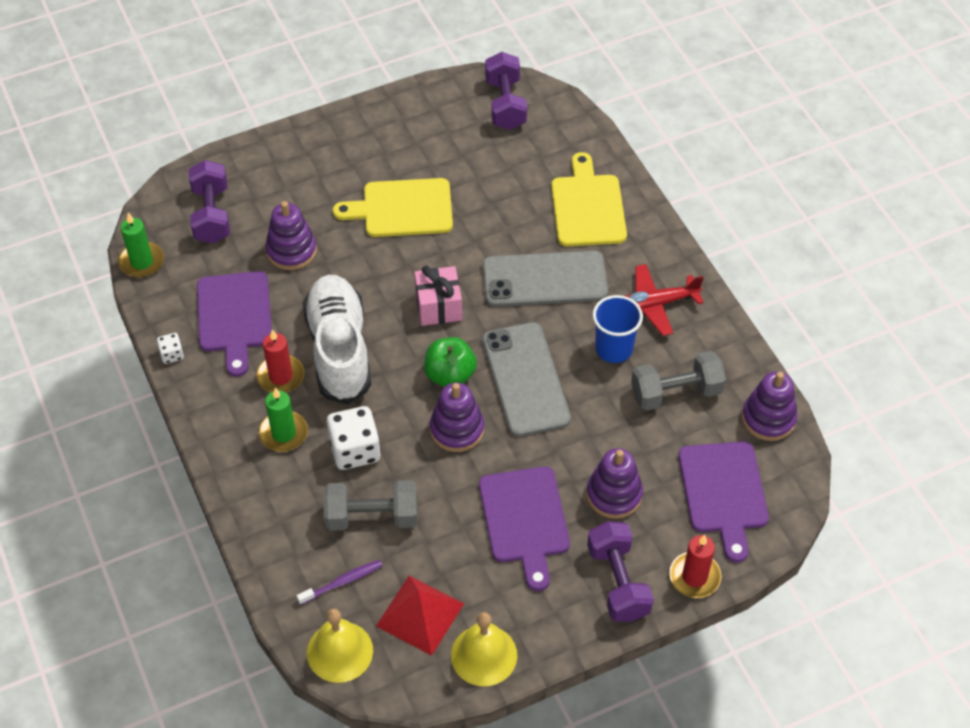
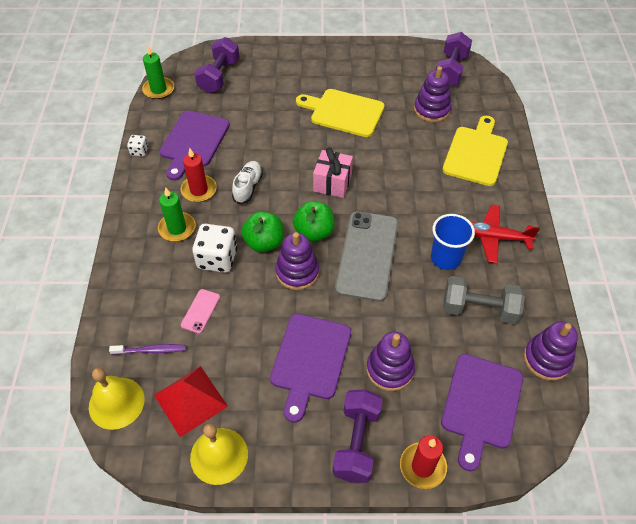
camera: 25 degrees right, 0 degrees up
purple stacking toy [265,201,317,270] -> purple stacking toy moved to [414,66,451,122]
white shoe [303,275,371,405] -> white shoe [232,161,263,204], size x0.48
grey dumbbell [323,480,417,531] -> pink phone [181,289,220,334]
grey phone [483,250,608,307] -> none
none -> green apple [241,211,283,252]

